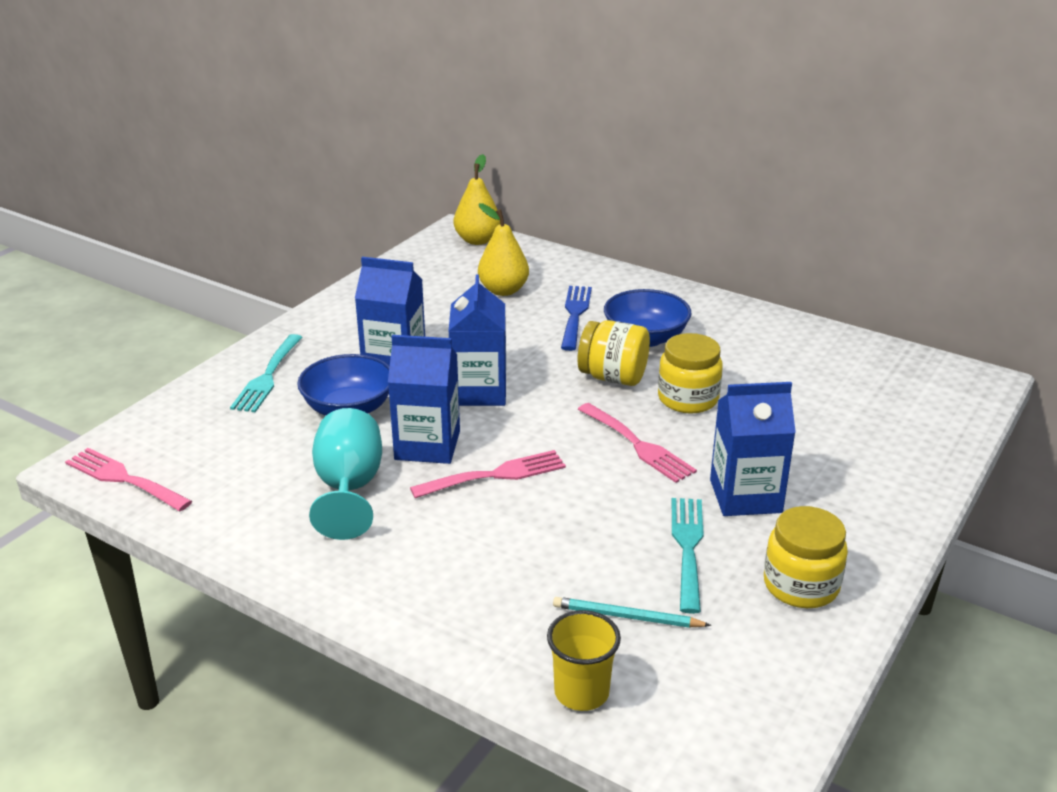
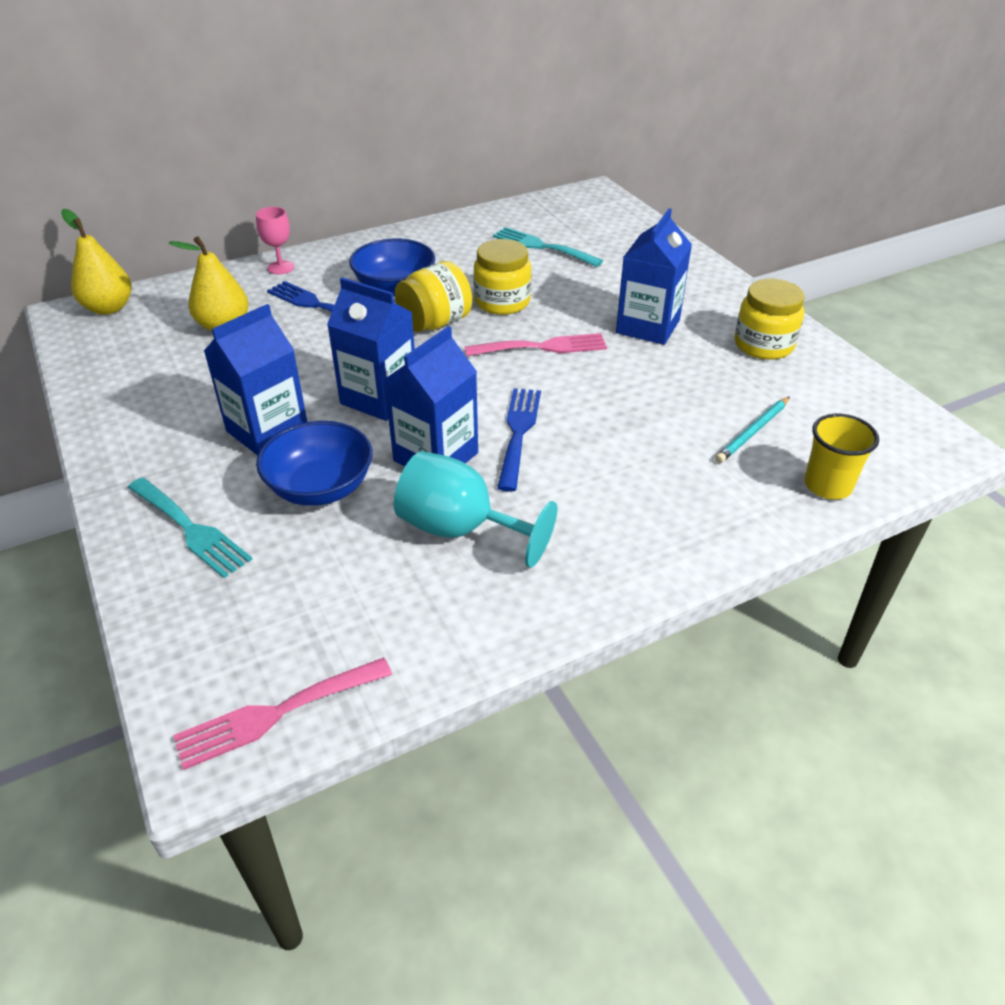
camera: 60 degrees left, 10 degrees up
pink fork [410,450,566,498] -> blue fork [497,388,541,492]
turquoise fork [671,498,704,614] -> turquoise fork moved to [493,227,603,267]
none -> pink goblet [256,207,295,274]

